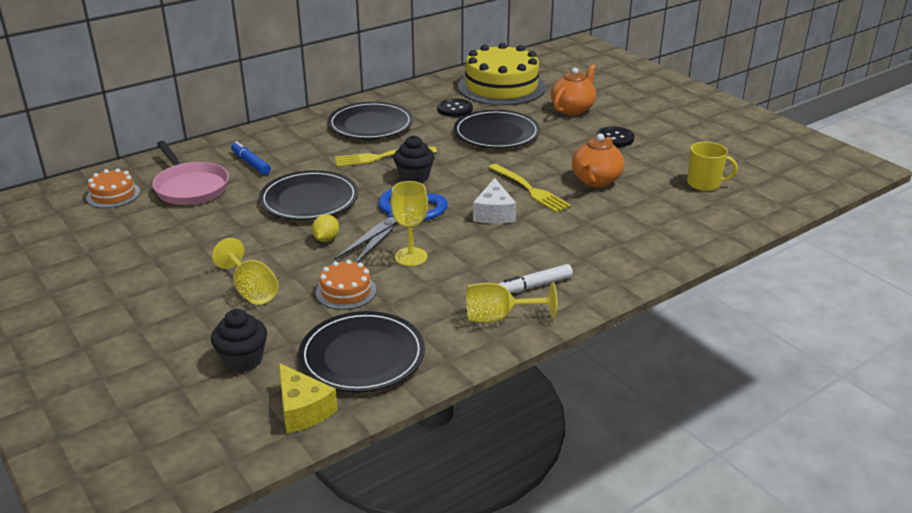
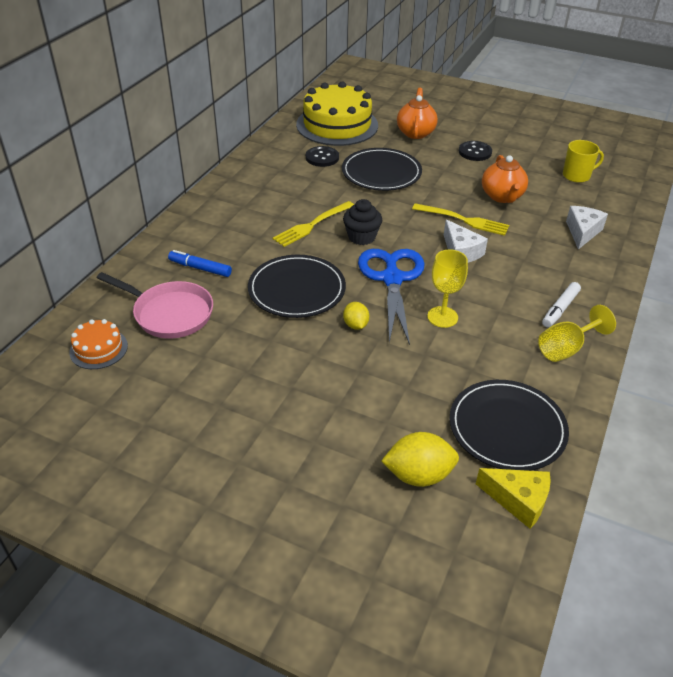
camera: 30 degrees left, 10 degrees up
black cupcake [211,309,267,372] -> yellow lemon [381,432,459,487]
yellow goblet [212,238,279,305] -> none
orange cake [316,260,376,310] -> none
black plate [328,102,413,139] -> none
none -> white cheese [566,206,608,250]

